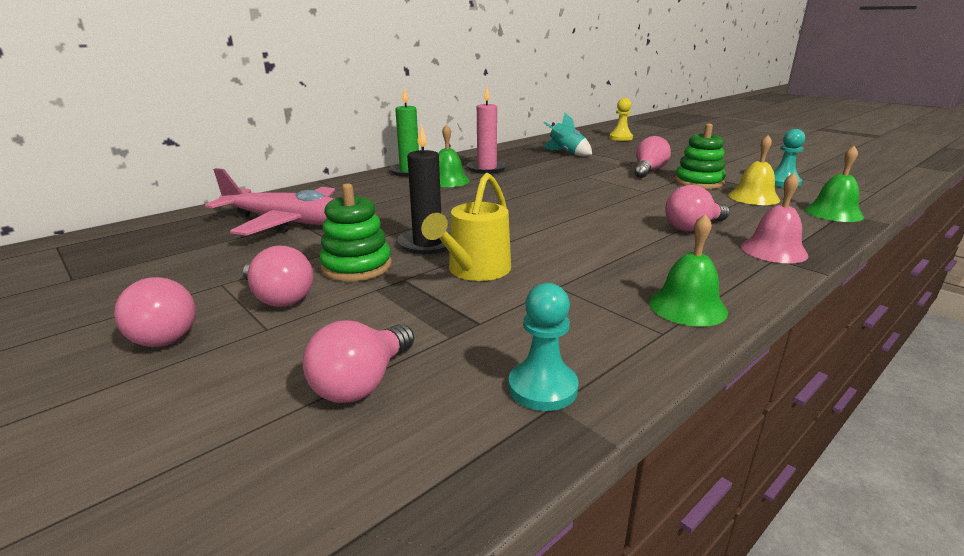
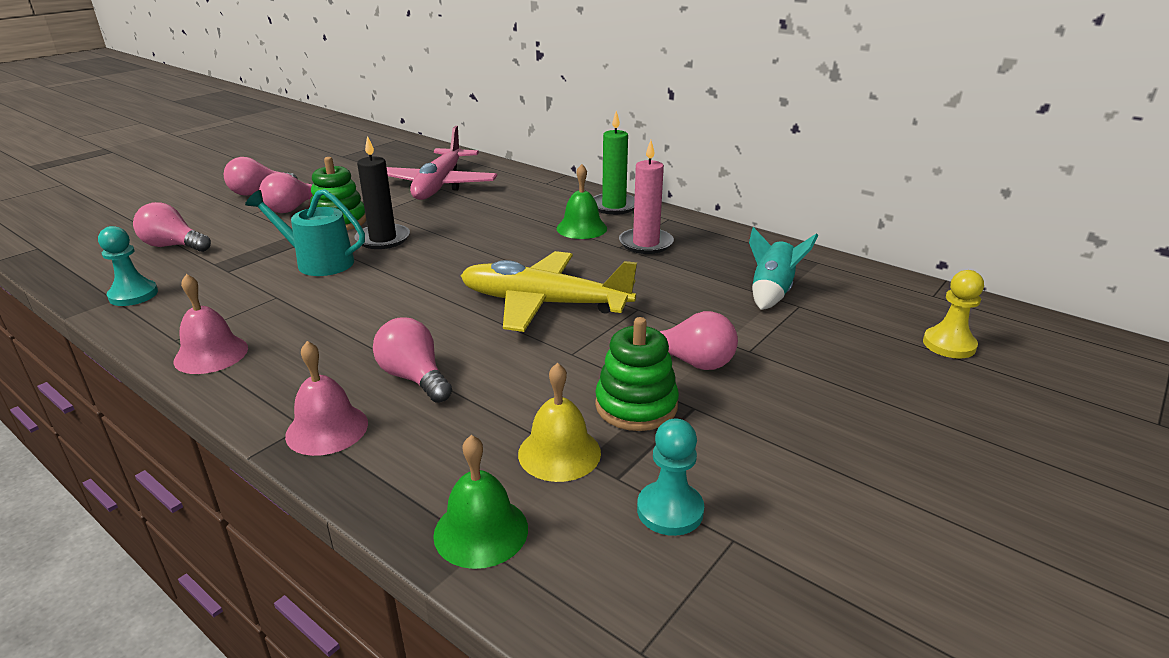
camera: 80 degrees right, 5 degrees up
yellow watering can [421,173,511,281] -> turquoise watering can [245,189,365,276]
green bell [649,214,728,327] -> pink bell [173,274,248,374]
none -> yellow plane [460,251,637,332]

